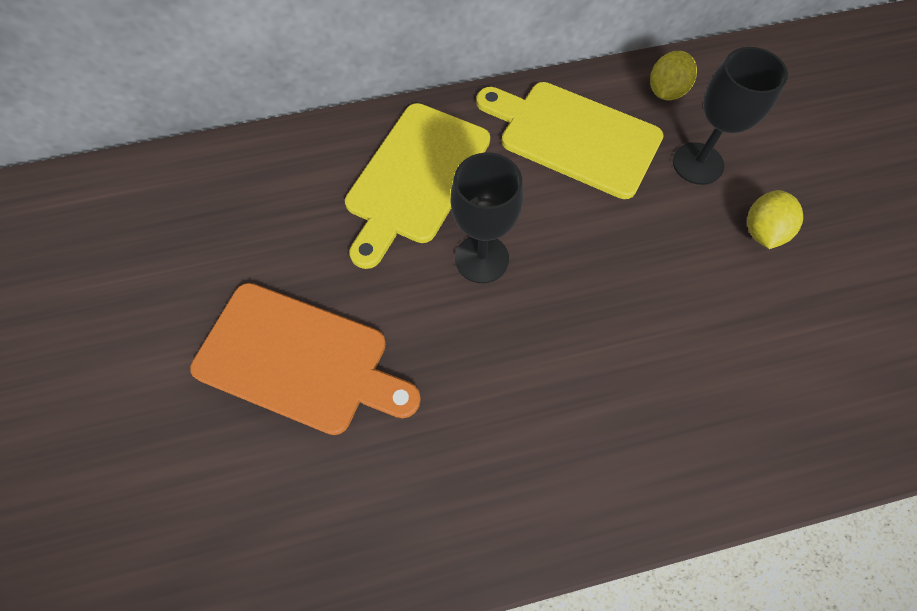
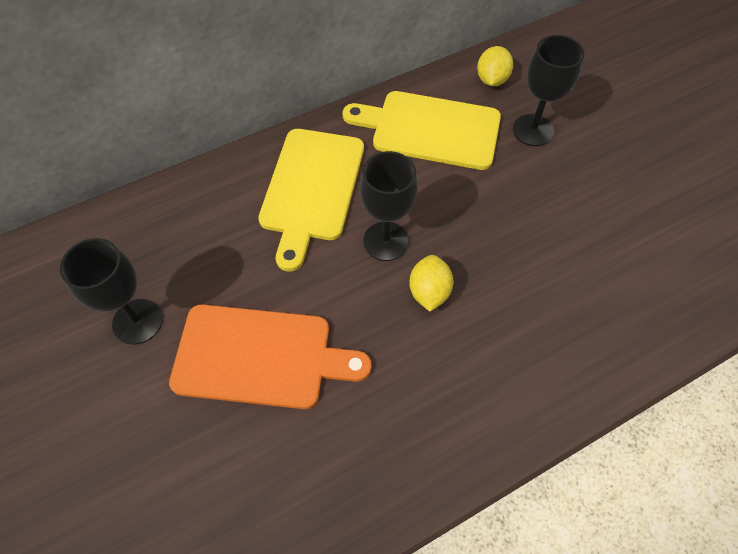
camera: 15 degrees left, 5 degrees down
yellow lemon [747,190,803,249] -> yellow lemon moved to [409,255,453,311]
none -> black goblet [60,238,163,345]

